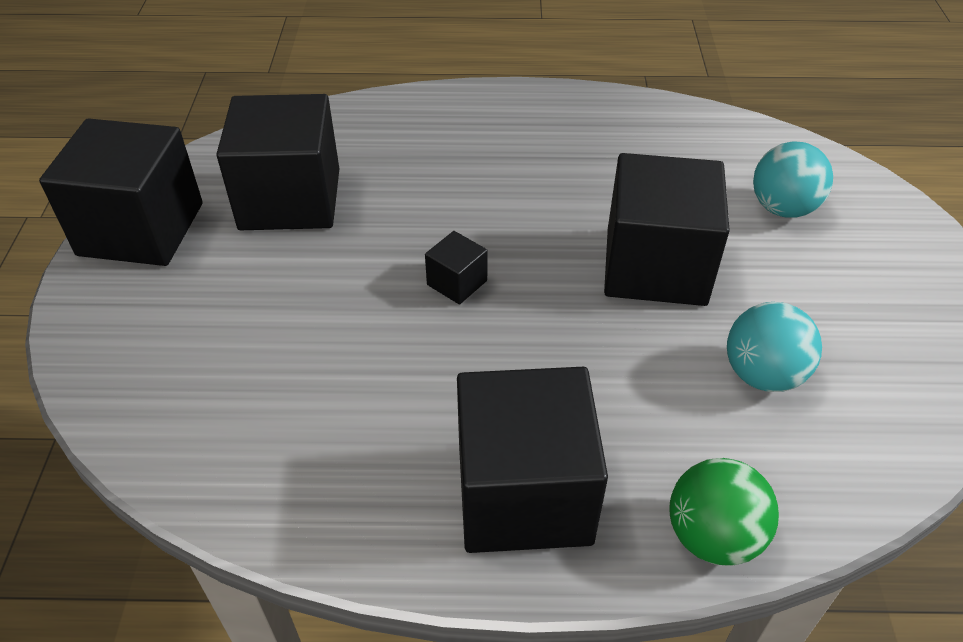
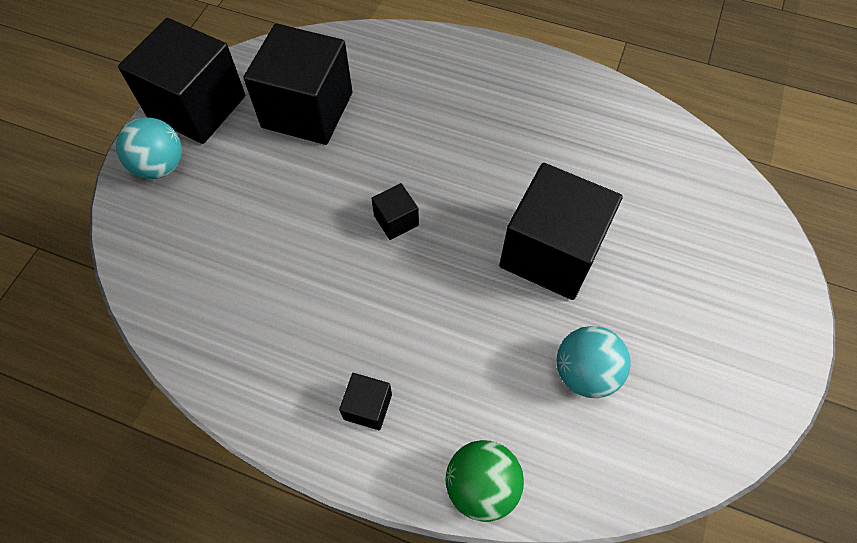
camera: 20 degrees right, 15 degrees up
black cube [457,367,608,553] -> black cube [339,373,392,430], size x0.43
turquoise ball [753,141,833,218] -> turquoise ball moved to [116,117,182,179]

